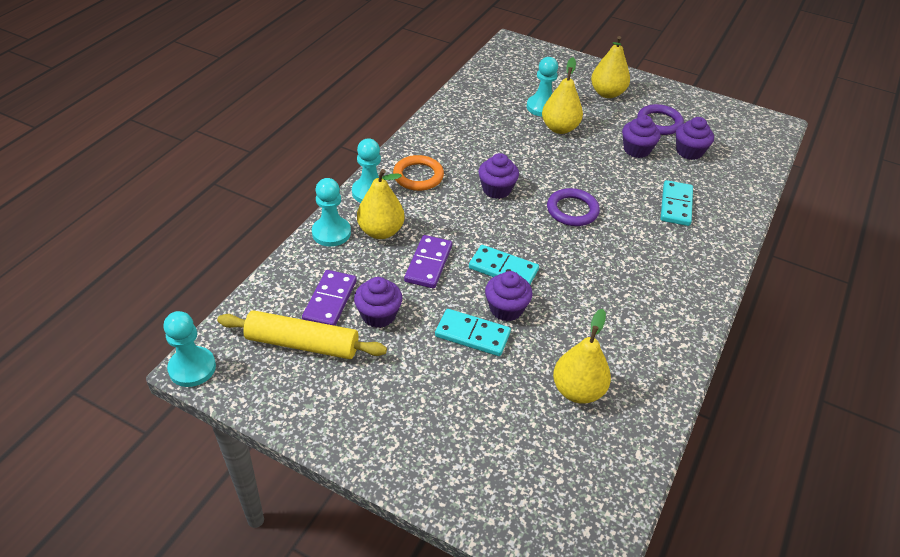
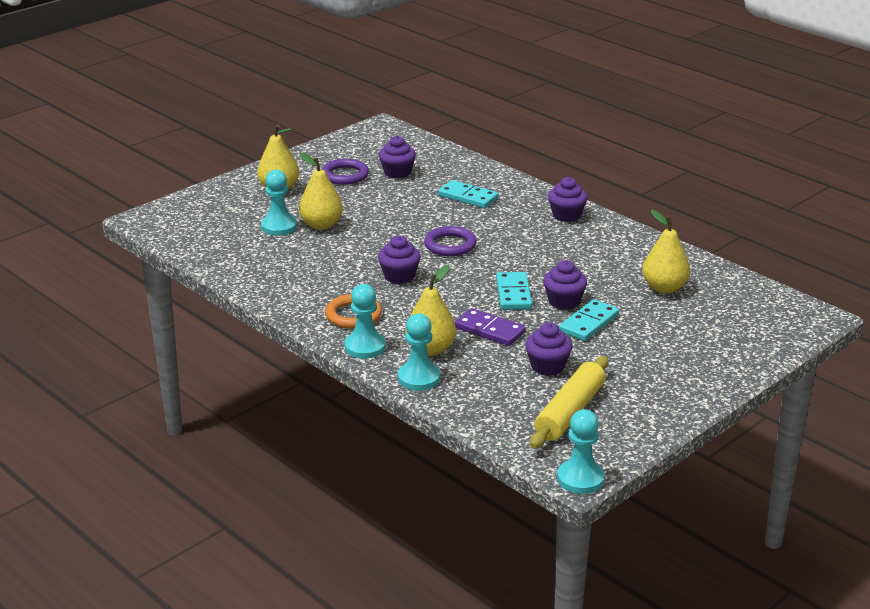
camera: 70 degrees left, 15 degrees down
purple domino [302,270,357,326] -> none
turquoise domino [469,245,539,284] -> turquoise domino turned 45 degrees counterclockwise [496,272,532,310]
purple cupcake [622,115,660,158] -> purple cupcake moved to [548,177,588,222]

